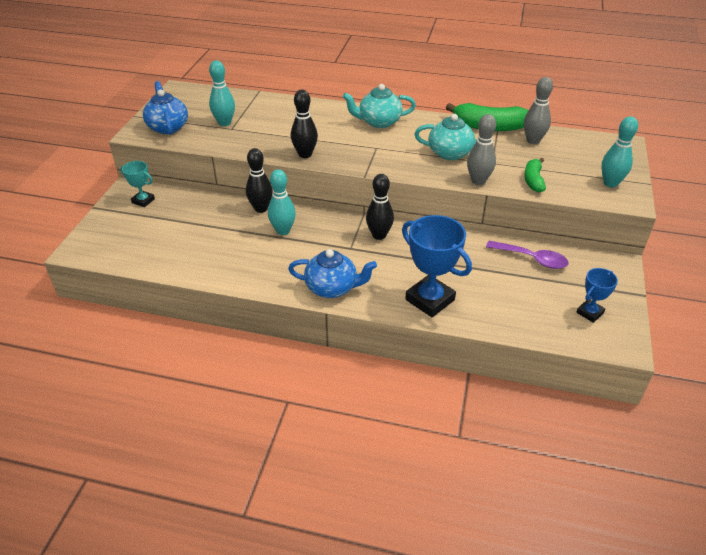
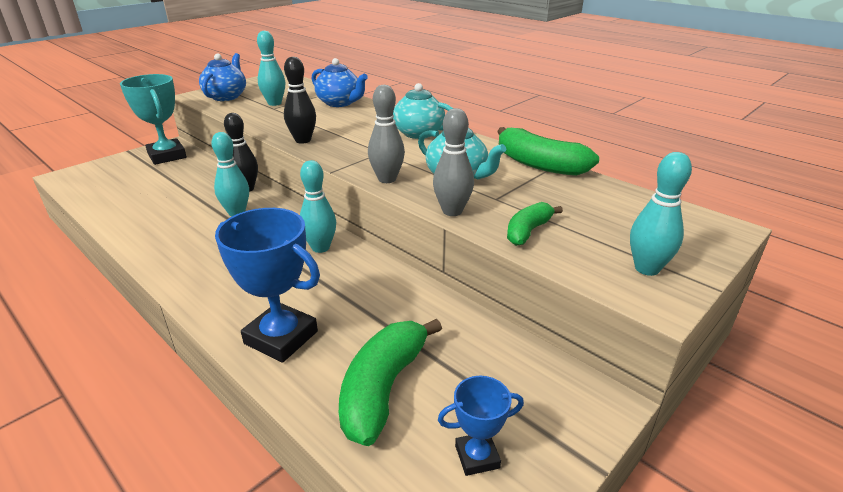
camera: 30 degrees right, 10 degrees down
turquoise trophy [121,161,155,207] -> turquoise trophy [120,74,187,165], size x1.85
blue teapot [288,249,377,298] -> blue teapot moved to [311,58,368,107]
black bowling pin [366,174,394,240] -> turquoise bowling pin [300,160,336,253]
blue trophy [402,215,472,317] -> blue trophy turned 45 degrees counterclockwise [215,208,320,363]
purple spoon [486,241,569,269] -> none
grey bowling pin [524,77,553,144] -> grey bowling pin moved to [368,85,405,183]
none -> green banana [339,318,442,446]

